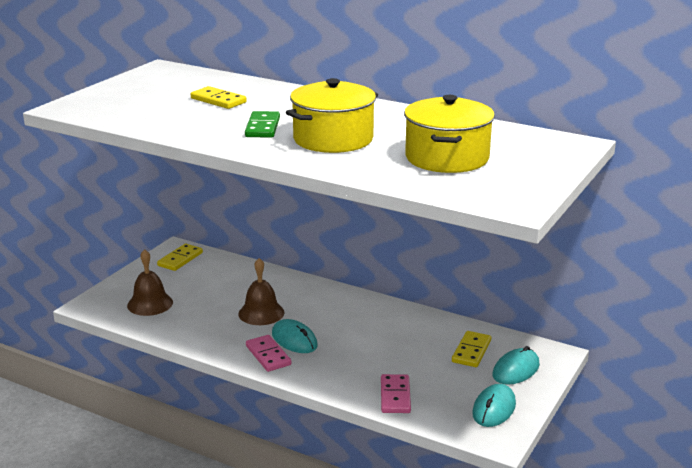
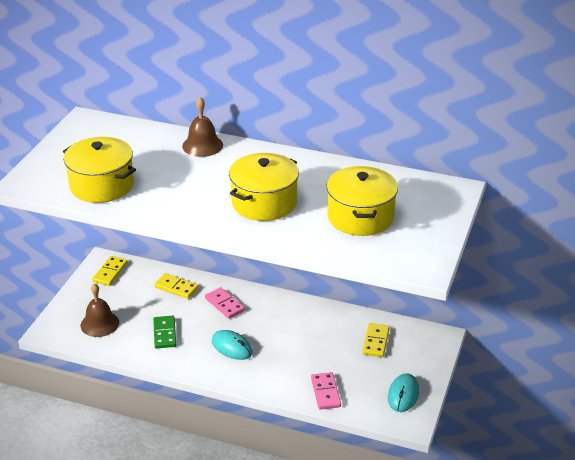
camera: 10 degrees left, 10 degrees up
yellow domino [191,86,247,109] -> yellow domino moved to [154,273,199,299]
brown bell [238,258,284,325] -> brown bell moved to [182,97,223,157]
green domino [245,111,280,138] -> green domino moved to [153,316,176,349]
pink domino [246,335,292,372] -> pink domino moved to [205,287,245,319]
turquoise mouse [492,346,540,385] -> none
none -> yellow pot [63,137,136,203]

